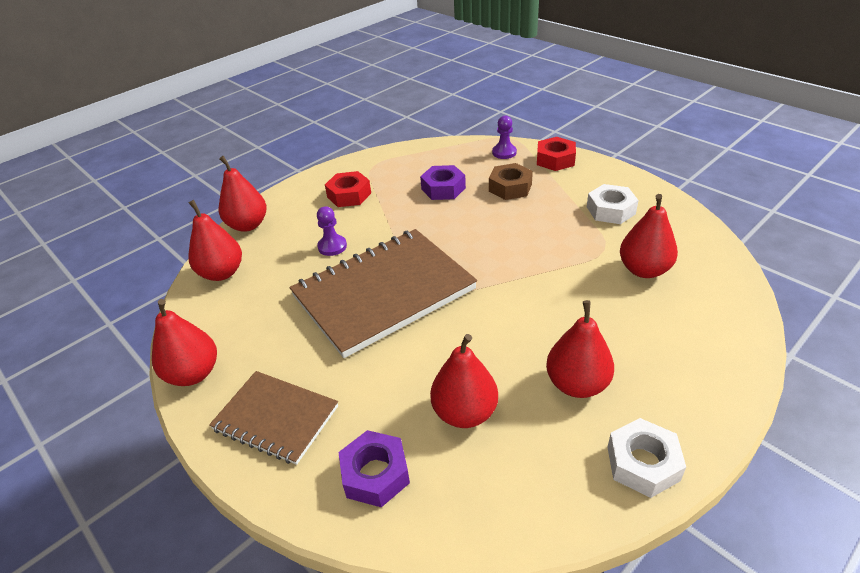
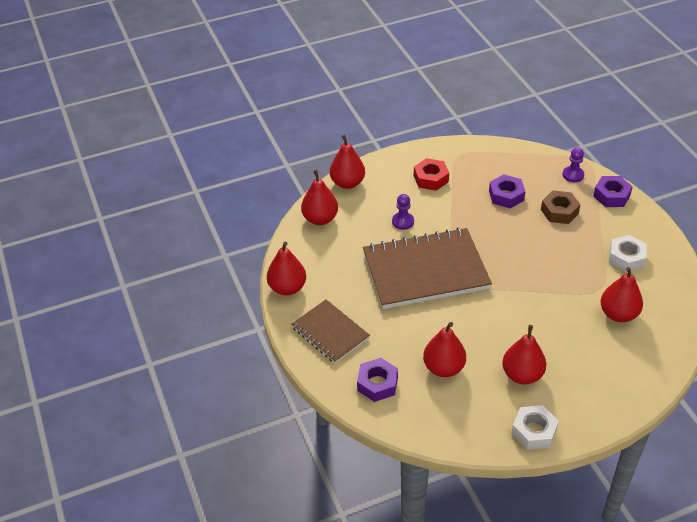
camera: 20 degrees right, 5 degrees up
red nut [537,137,576,171] -> purple nut [593,176,633,207]

